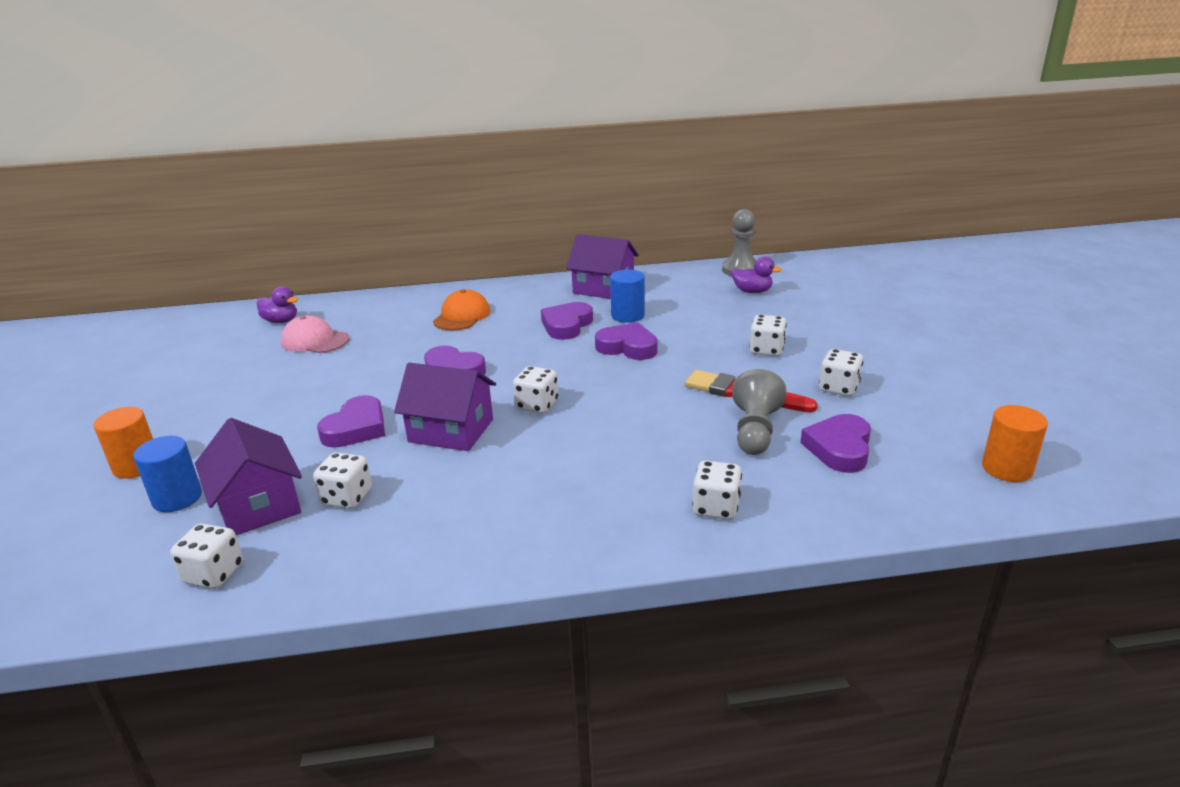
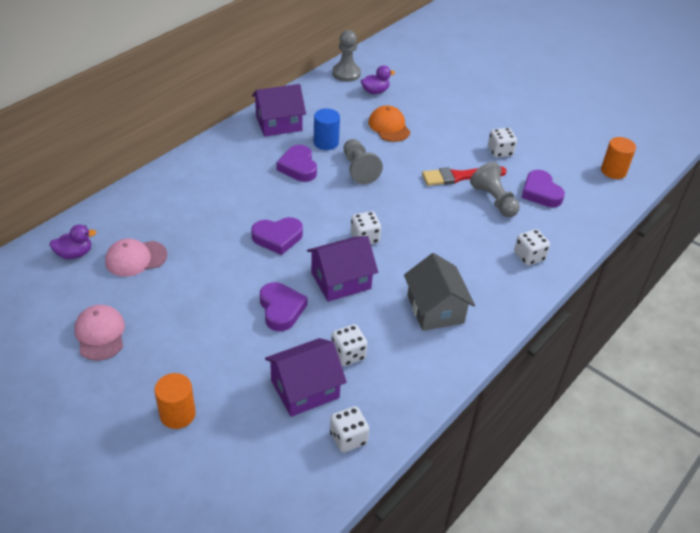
camera: 45 degrees left, 15 degrees up
blue cylinder [133,436,202,512] -> none
purple house [195,418,302,535] -> purple house turned 45 degrees counterclockwise [265,338,347,417]
orange cap [433,289,490,331] -> orange cap moved to [369,105,410,142]
purple heart [595,322,658,360] -> grey pawn [344,139,383,184]
white dice [749,315,787,356] -> none
none -> pink cap [74,305,125,361]
none -> grey house [404,253,475,331]

